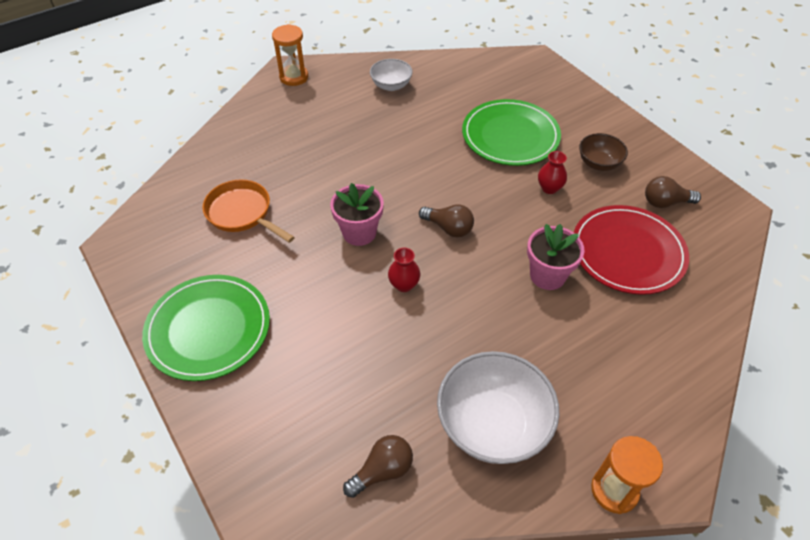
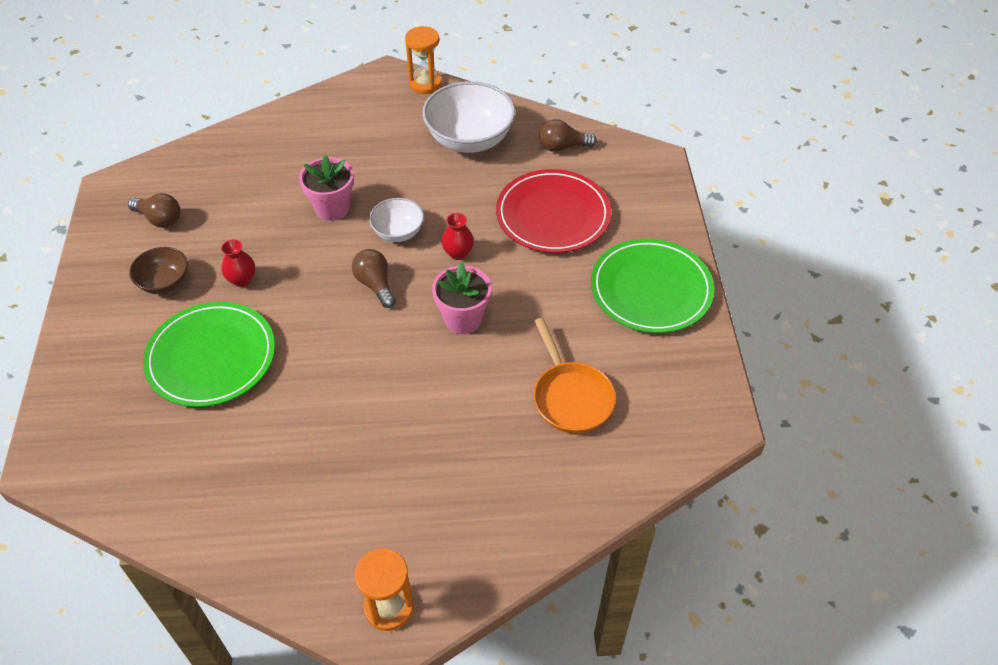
camera: 150 degrees left, 0 degrees up
white bowl [370,59,413,91] -> white bowl moved to [369,198,424,242]
red plate [573,205,689,295] -> red plate moved to [496,169,611,253]

